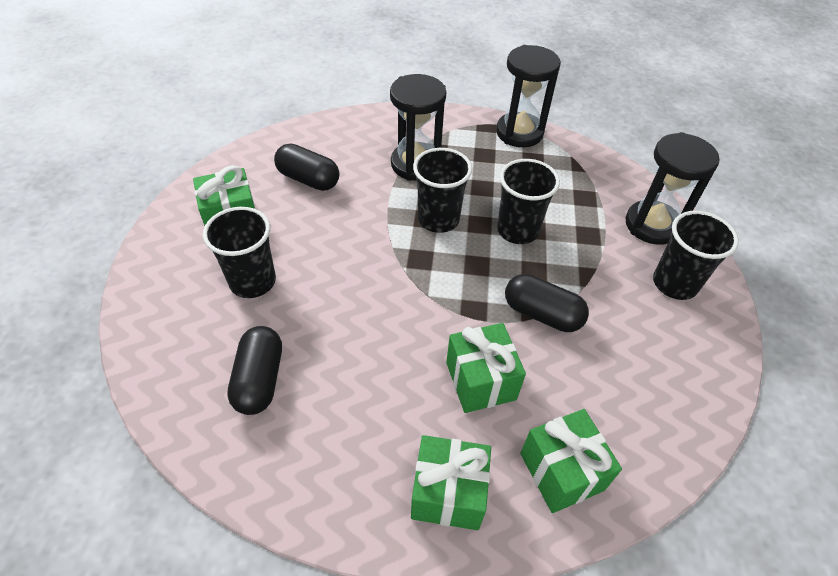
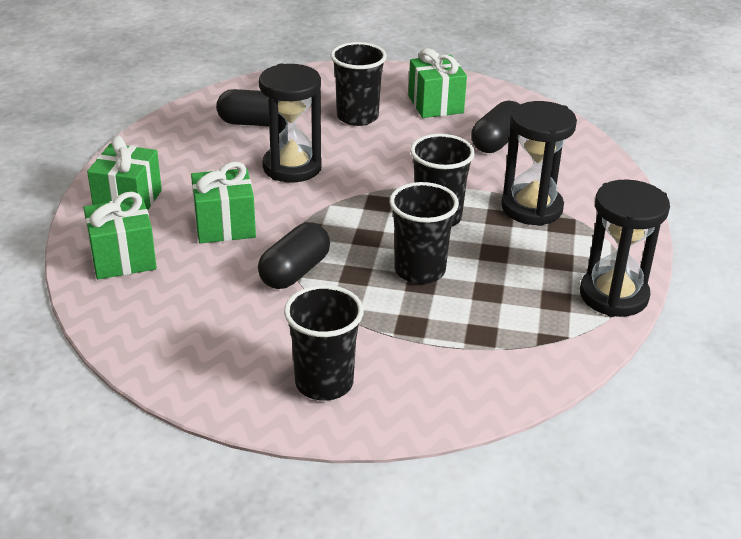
camera: 95 degrees right, 15 degrees down
black hourglass [626,132,720,245] -> black hourglass moved to [259,63,322,182]

